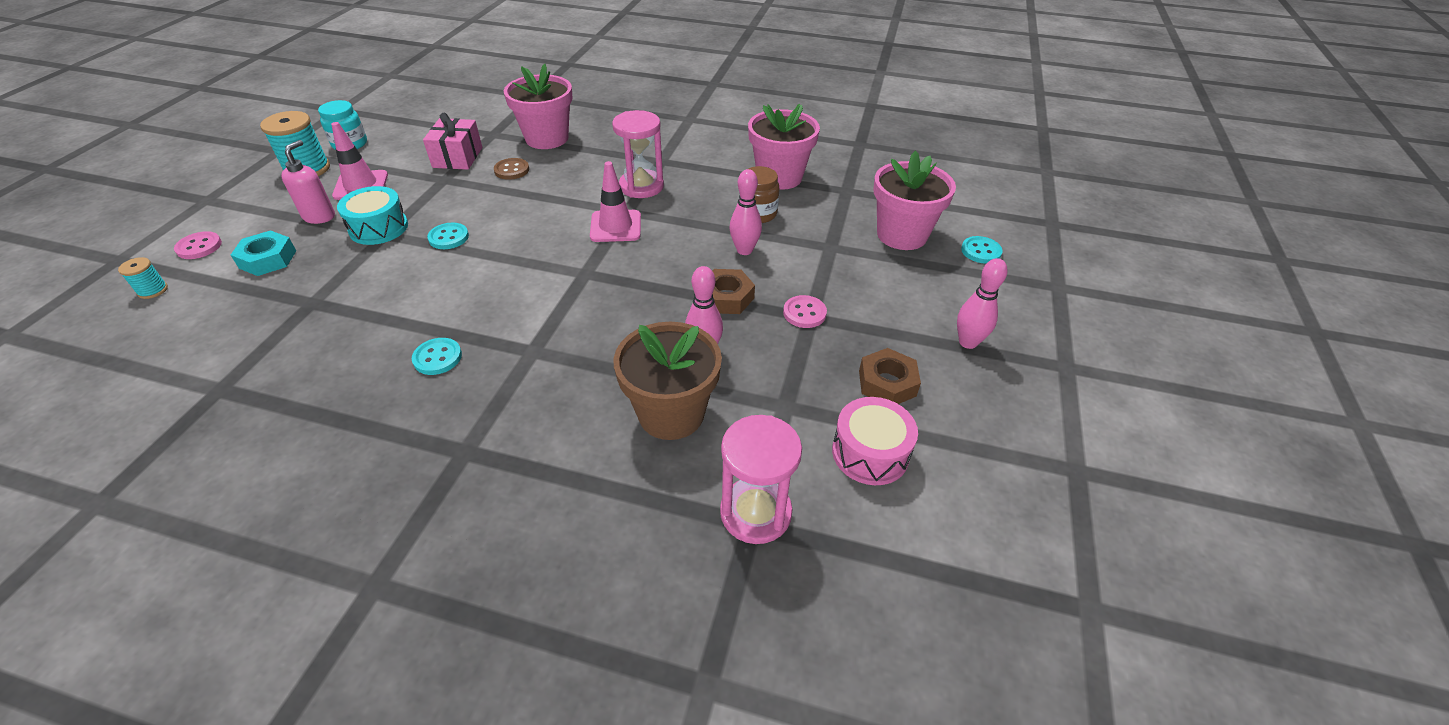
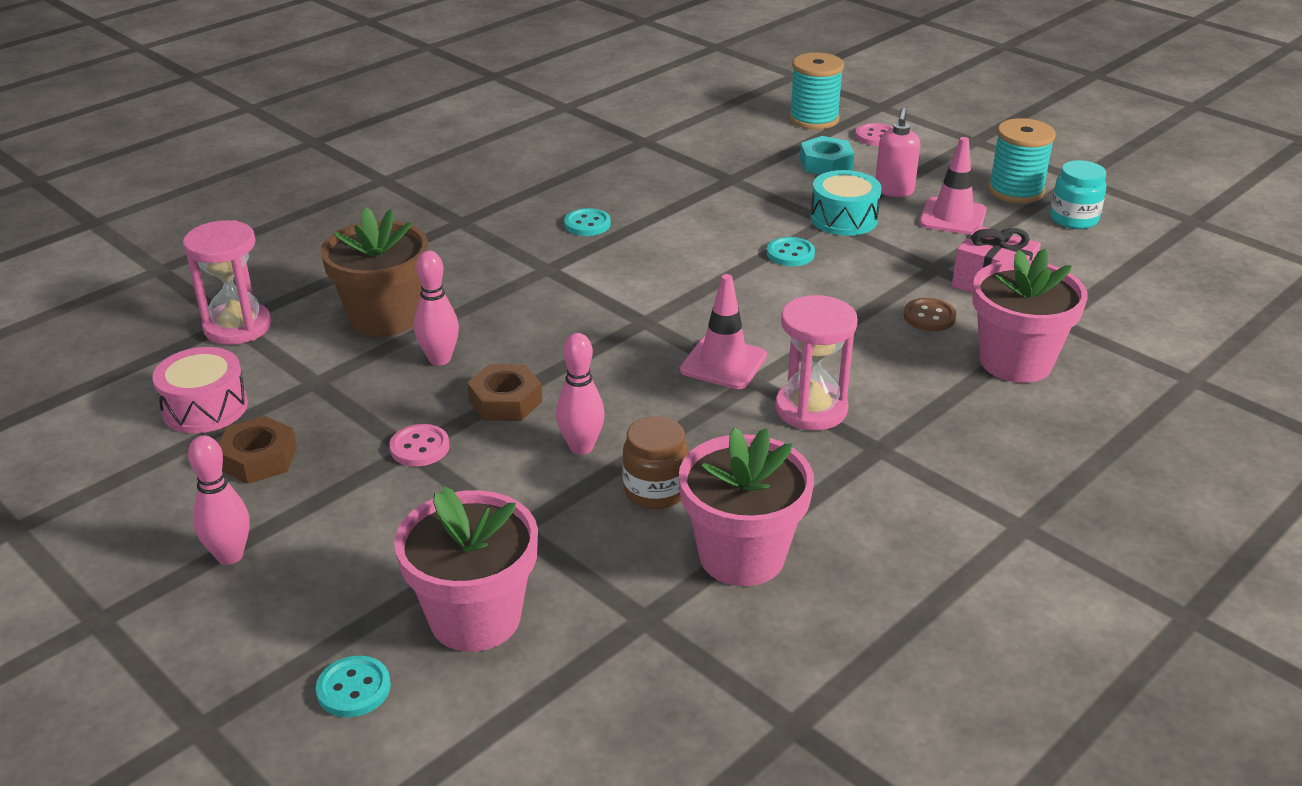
camera: 120 degrees right, 10 degrees down
turquoise spool [118,257,168,299] -> turquoise spool [789,52,844,130], size x2.00
pink soap dispenser [281,140,335,224] -> pink soap dispenser turned 60 degrees clockwise [875,108,920,197]

